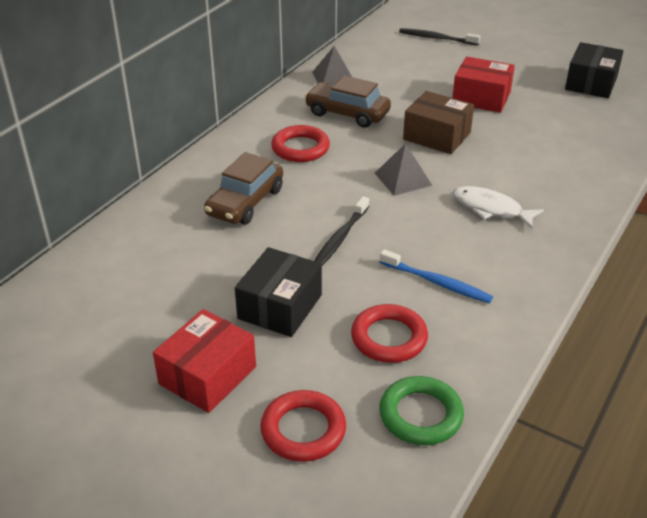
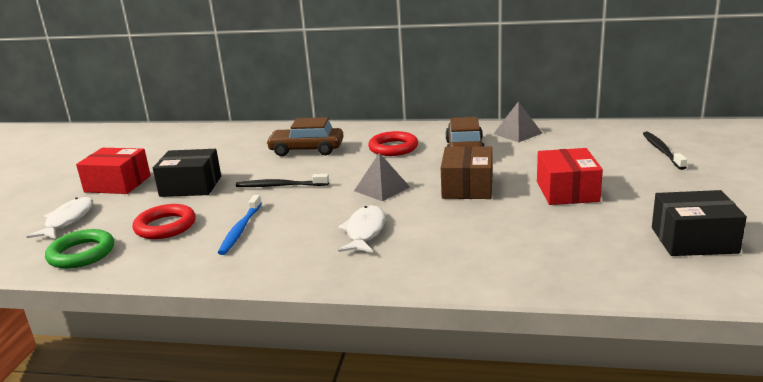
camera: 70 degrees right, 15 degrees down
red ring [260,390,346,462] -> white fish [26,197,93,238]

